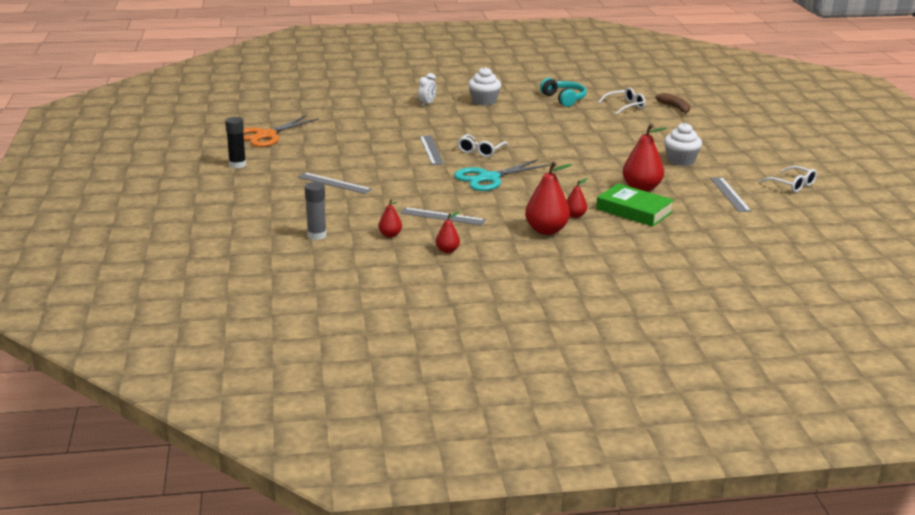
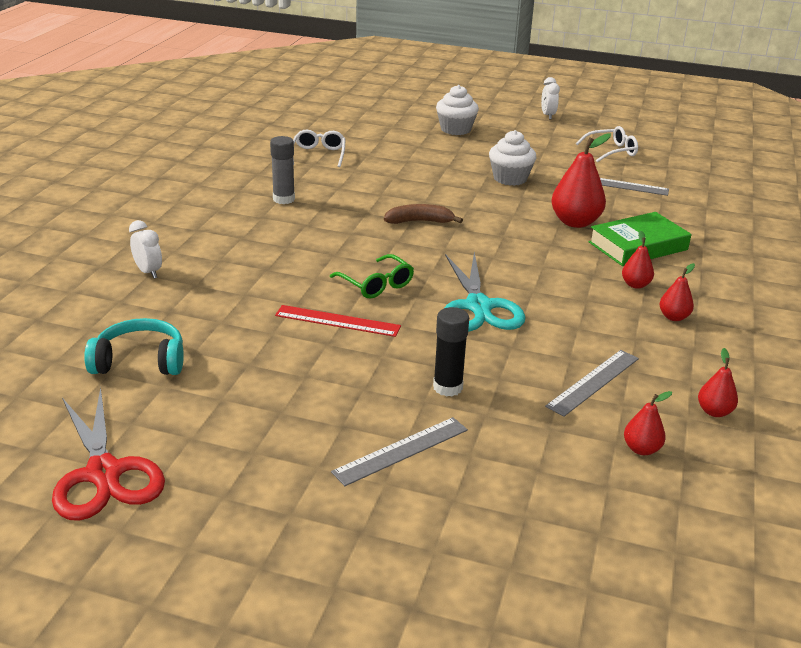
camera: 65 degrees left, 5 degrees up
black glue stick [225,117,246,168] -> black glue stick moved to [433,307,469,397]
orange scissors [243,115,319,147] -> red scissors [52,387,165,521]
grey glue stick [305,182,327,240] -> grey glue stick moved to [270,136,295,204]
grey ruler [419,135,444,165] -> red ruler [275,305,401,337]
white glasses [457,134,508,157] -> green glasses [330,254,414,299]
white cupcake [468,67,501,106] -> white cupcake moved to [436,85,479,135]
red pear [525,162,572,235] -> red pear [660,263,695,321], size x0.53
turquoise headphones [540,78,587,107] -> turquoise headphones moved to [84,318,184,375]
brown banana [655,93,690,114] -> brown banana moved to [384,204,463,224]
none -> white clock [541,77,560,120]

